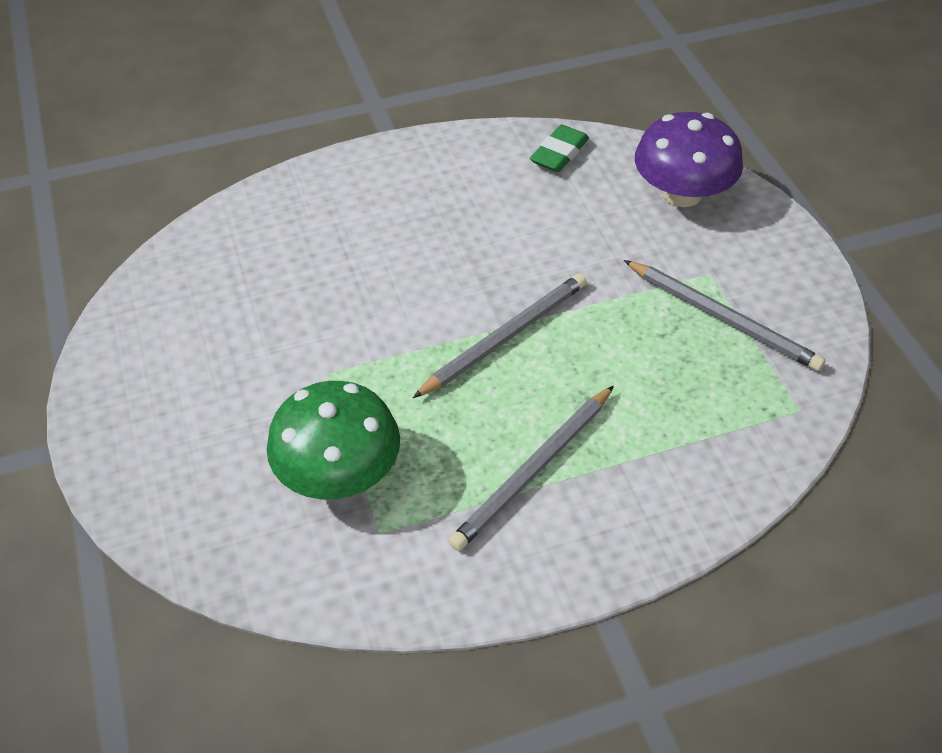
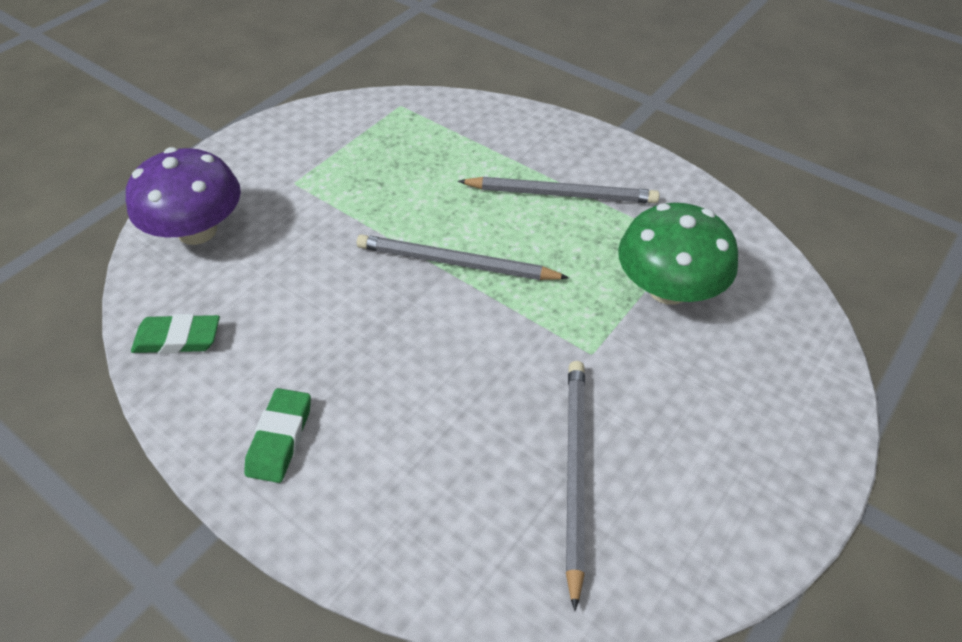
camera: 125 degrees left, 0 degrees up
grey pencil [624,260,825,371] -> grey pencil moved to [566,361,585,611]
none -> green eraser [244,388,311,483]

